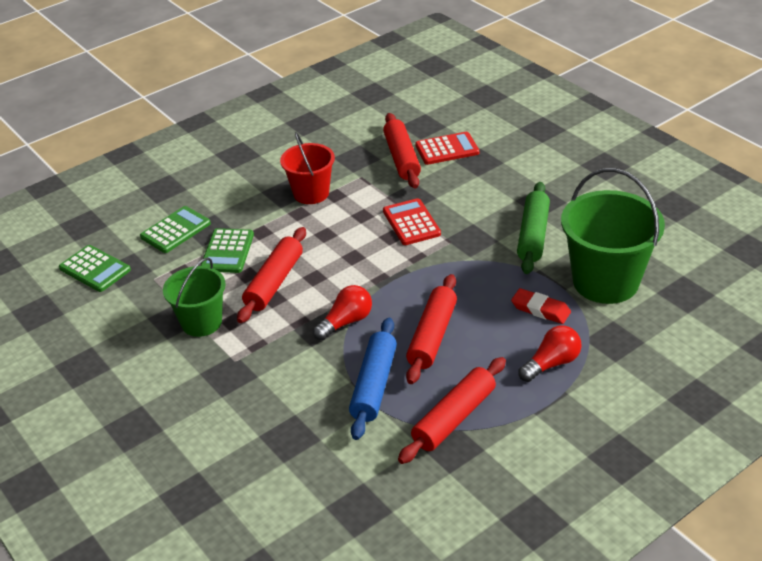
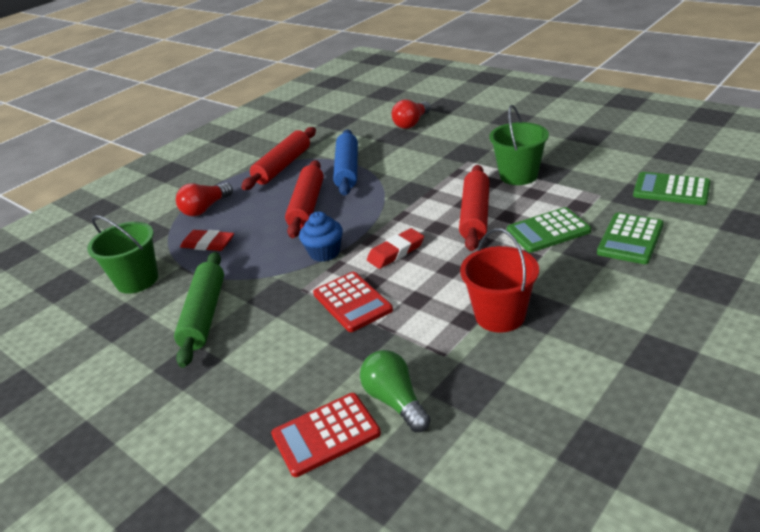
camera: 170 degrees right, 5 degrees down
green calculator [200,228,254,273] -> green calculator turned 105 degrees counterclockwise [507,207,591,253]
red light bulb [313,285,372,340] -> red light bulb moved to [392,100,431,129]
red rolling pin [383,113,421,188] -> green light bulb [360,350,431,432]
green bucket [561,168,665,304] -> green bucket [87,215,158,294], size x0.62
none -> blue cupcake [299,211,343,262]
none -> red eraser [367,228,424,269]

